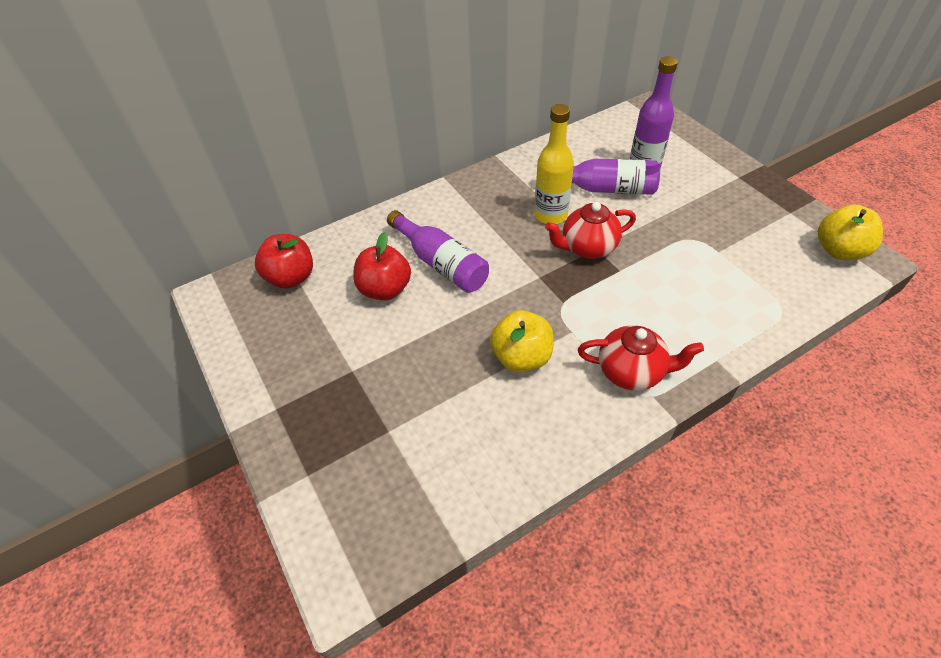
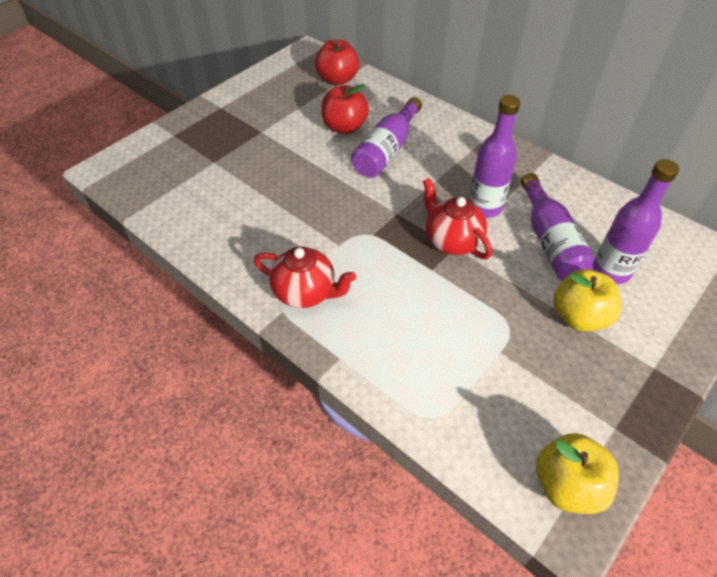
camera: 70 degrees right, 0 degrees up
yellow apple [490,310,554,372] -> yellow apple moved to [553,270,621,332]
yellow bottle [534,104,574,224] -> purple bottle [469,95,520,218]
red teapot [578,325,704,391] -> red teapot turned 60 degrees counterclockwise [254,246,356,308]

